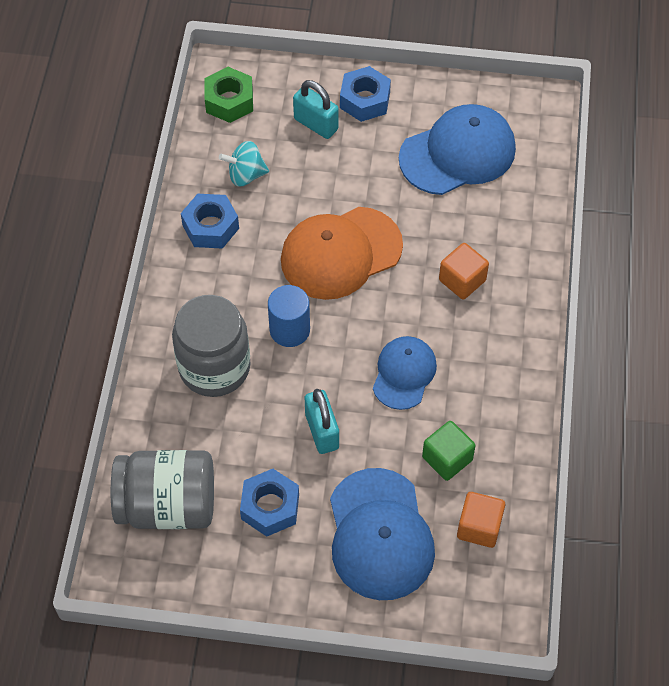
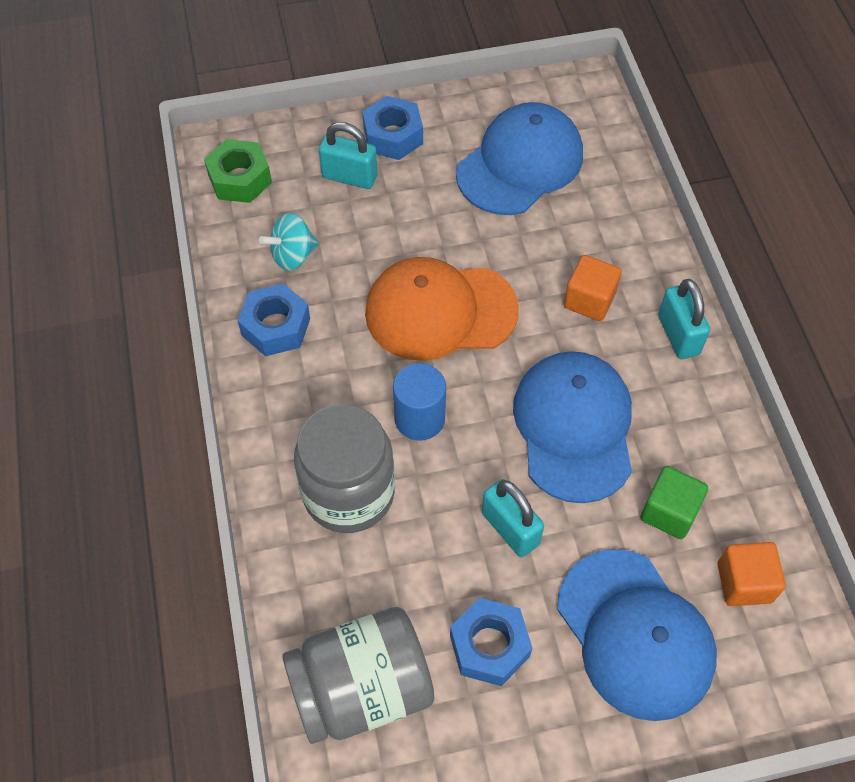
camera: 20 degrees left, 0 degrees up
orange cap [281,207,403,300] -> orange cap turned 45 degrees clockwise [365,257,519,361]
blue cap [373,336,437,410] -> blue cap [513,351,632,503], size x1.63
none -> turquoise padlock [658,279,710,359]

